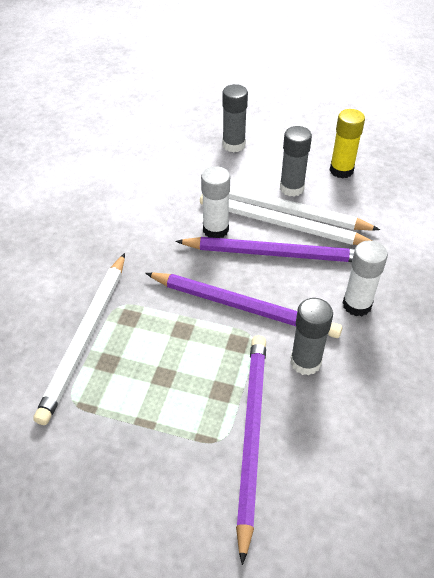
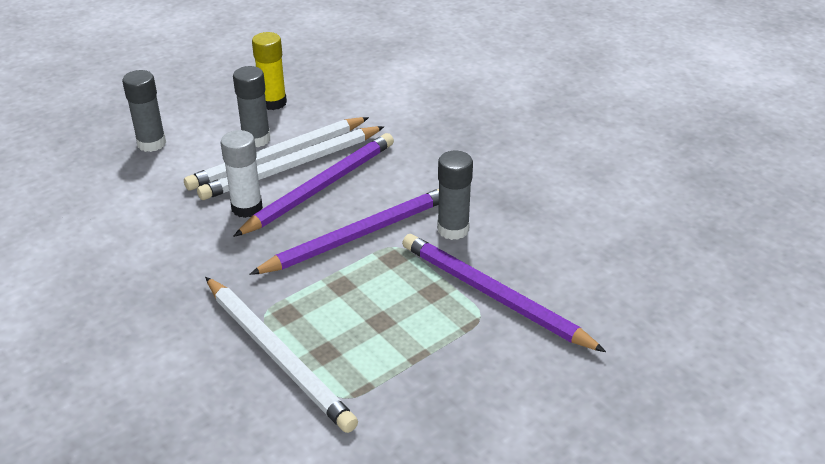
camera: 55 degrees left, 10 degrees down
white glue stick [343,241,388,316] -> none

